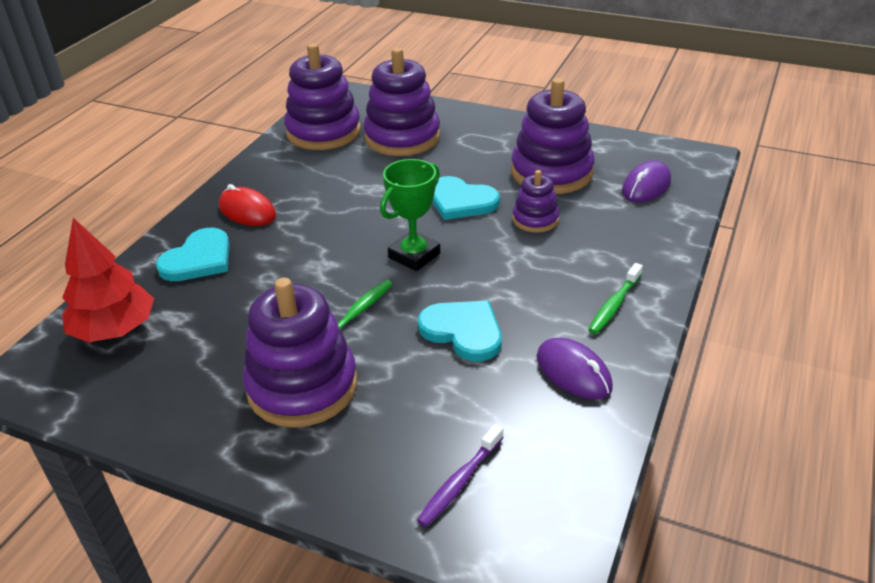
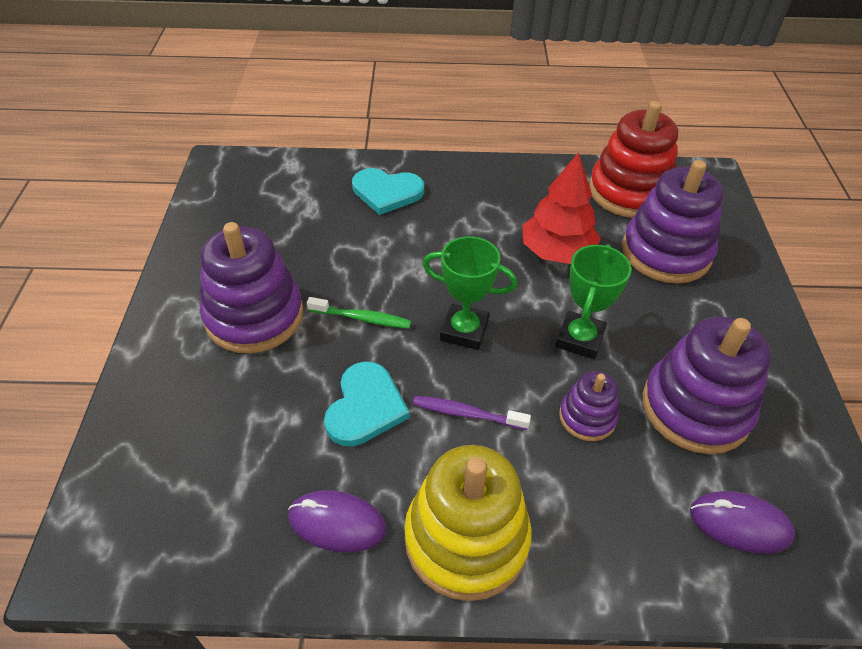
camera: 65 degrees right, 10 degrees up
red tree [62,218,154,342] -> red tree moved to [523,152,601,264]
red mouse [219,184,276,226] -> none
purple stacking toy [284,43,361,150] -> red stacking toy [589,101,678,218]
purple toothbrush [417,424,504,527] -> purple toothbrush moved to [413,396,531,430]
turquoise heart [432,176,500,220] -> green trophy [556,244,632,359]
purple mouse [537,338,613,399] -> purple mouse turned 75 degrees clockwise [288,490,386,552]
green toothbrush [588,263,643,334] -> yellow stacking toy [404,445,532,601]

